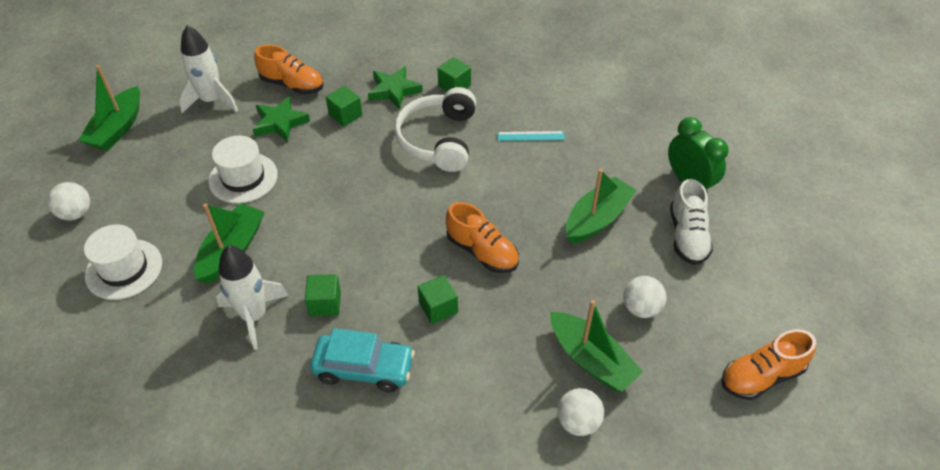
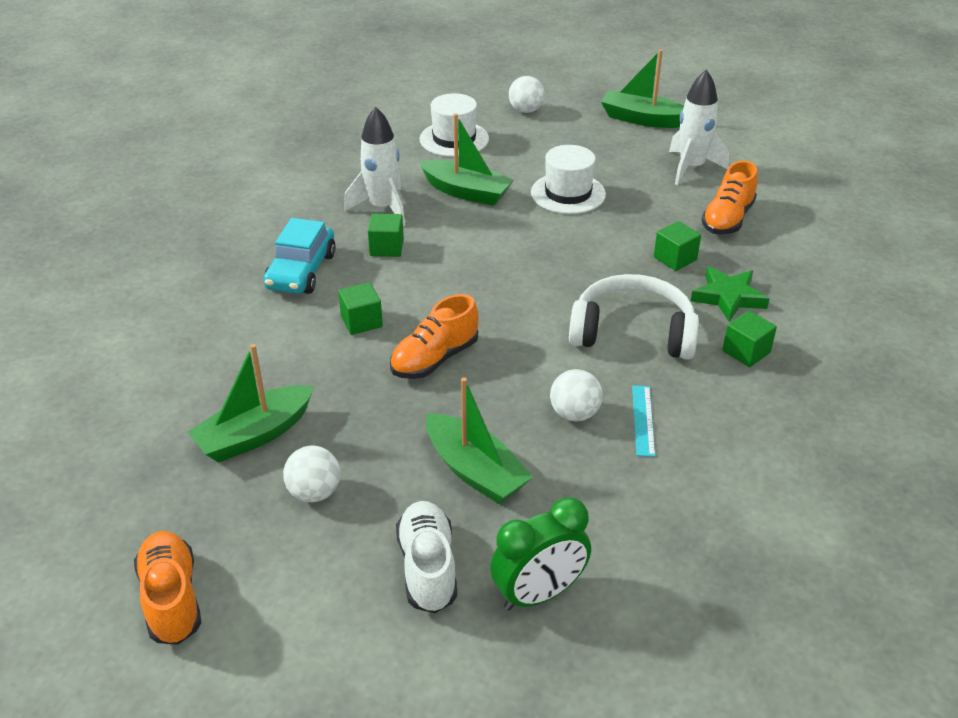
camera: 95 degrees right, 10 degrees down
green star [253,96,310,142] -> none
white ball [557,388,604,436] -> white ball moved to [550,369,603,422]
white shoe [670,179,713,265] -> white shoe turned 75 degrees clockwise [396,501,457,613]

